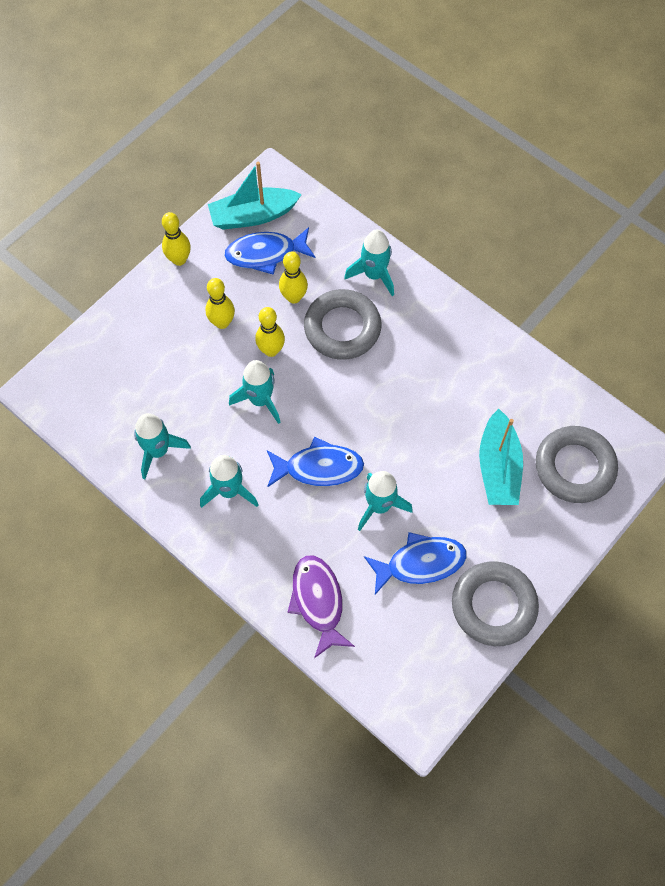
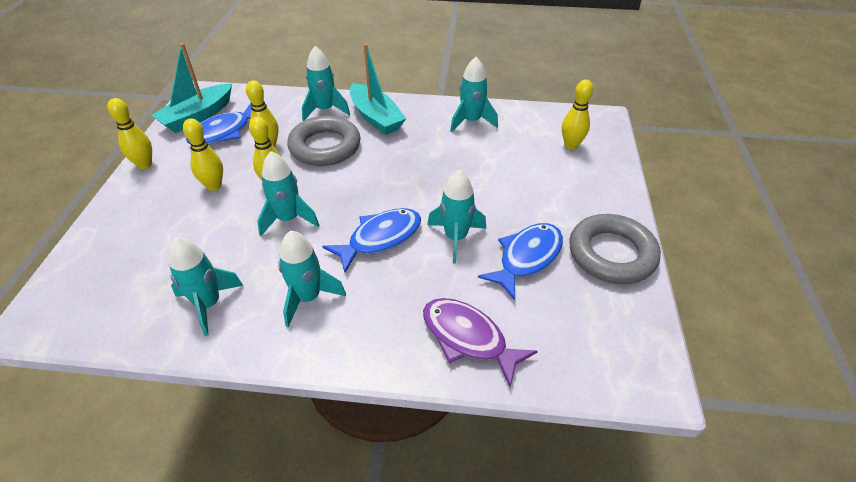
camera: 35 degrees left, 20 degrees down
turquoise boat [479,409,523,505] -> turquoise boat moved to [350,44,406,135]
grey ring [536,426,618,503] -> yellow bowling pin [562,79,593,149]
none -> turquoise rocket [450,57,498,132]

